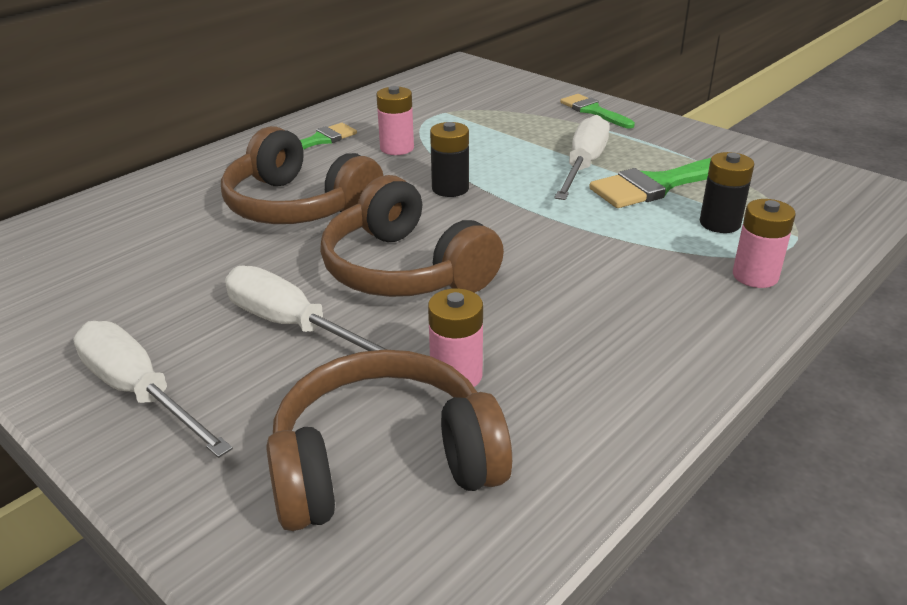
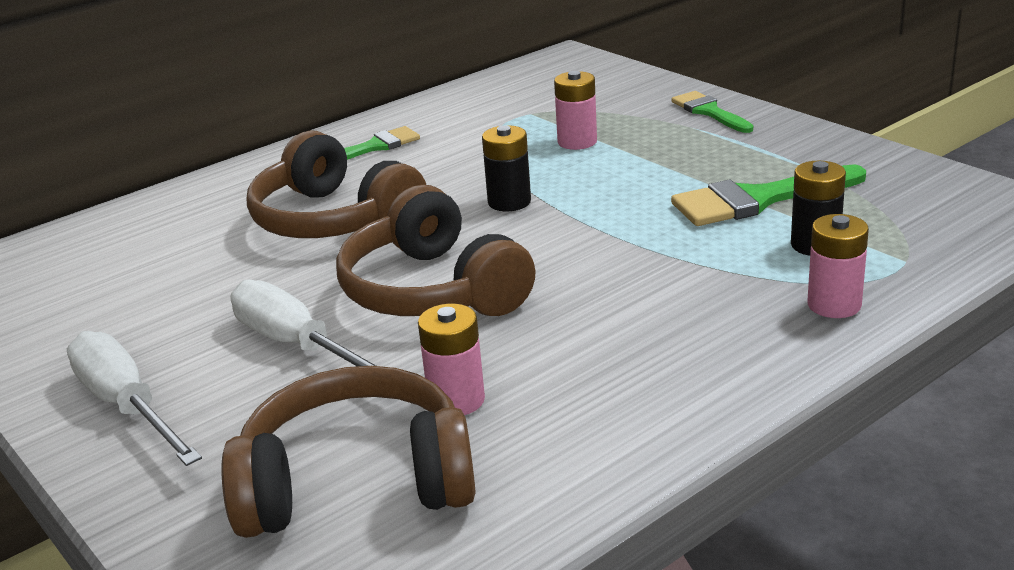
camera: 10 degrees right, 5 degrees down
pink battery [376,86,414,155] -> pink battery moved to [554,71,597,150]
white screwdriver [554,115,610,200] -> none

